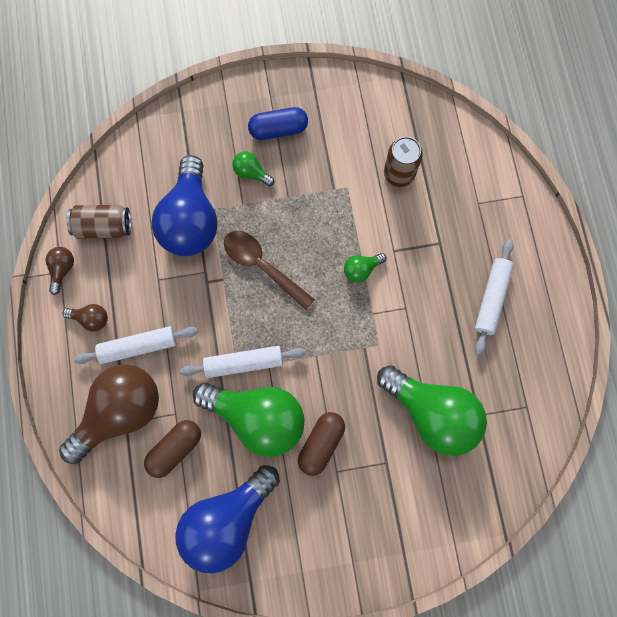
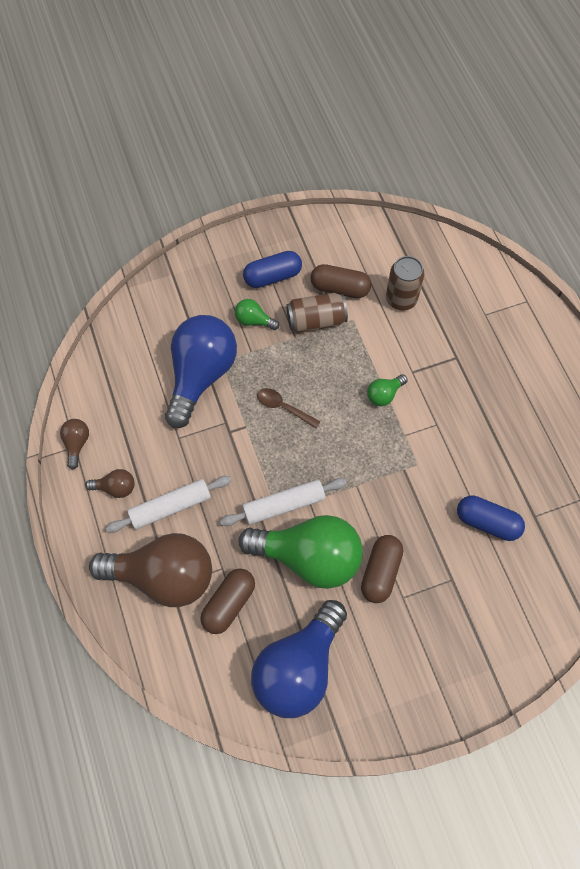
camera: 10 degrees left, 10 degrees down
brown light bulb [59,364,159,464] -> brown light bulb turned 60 degrees clockwise [89,533,212,607]
brown can [66,205,131,239] -> brown can moved to [286,293,348,333]
blue light bulb [152,155,218,256] -> blue light bulb turned 150 degrees counterclockwise [165,315,237,428]
brown spoon [224,231,315,310] -> brown spoon [257,388,320,428], size x0.61
green light bulb [377,365,487,456] -> blue capsule [457,495,525,541]
white rolling pin [475,239,514,356] -> none
none -> brown capsule [311,264,371,298]

